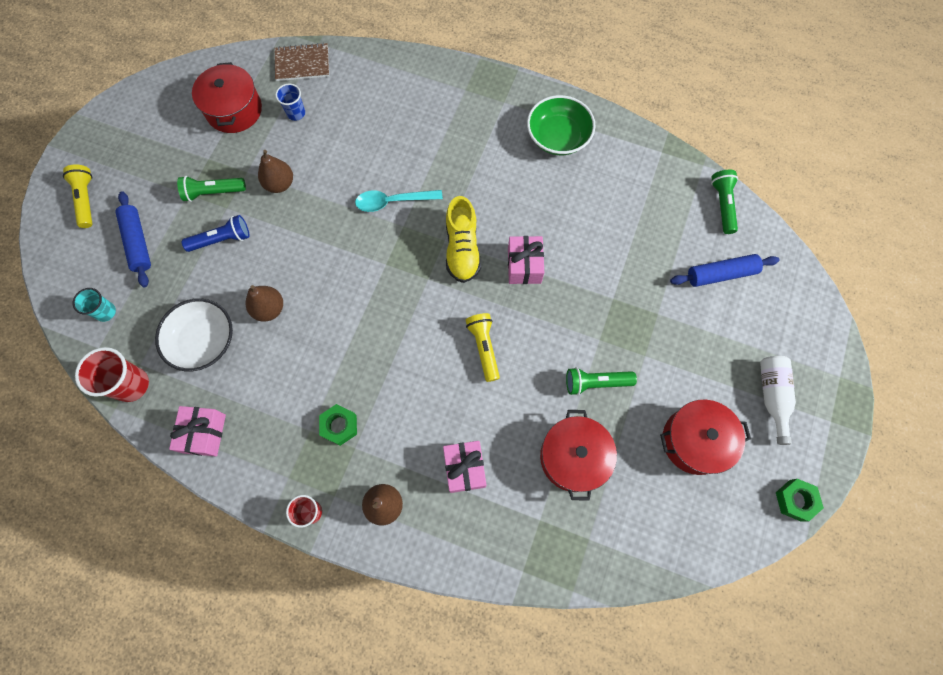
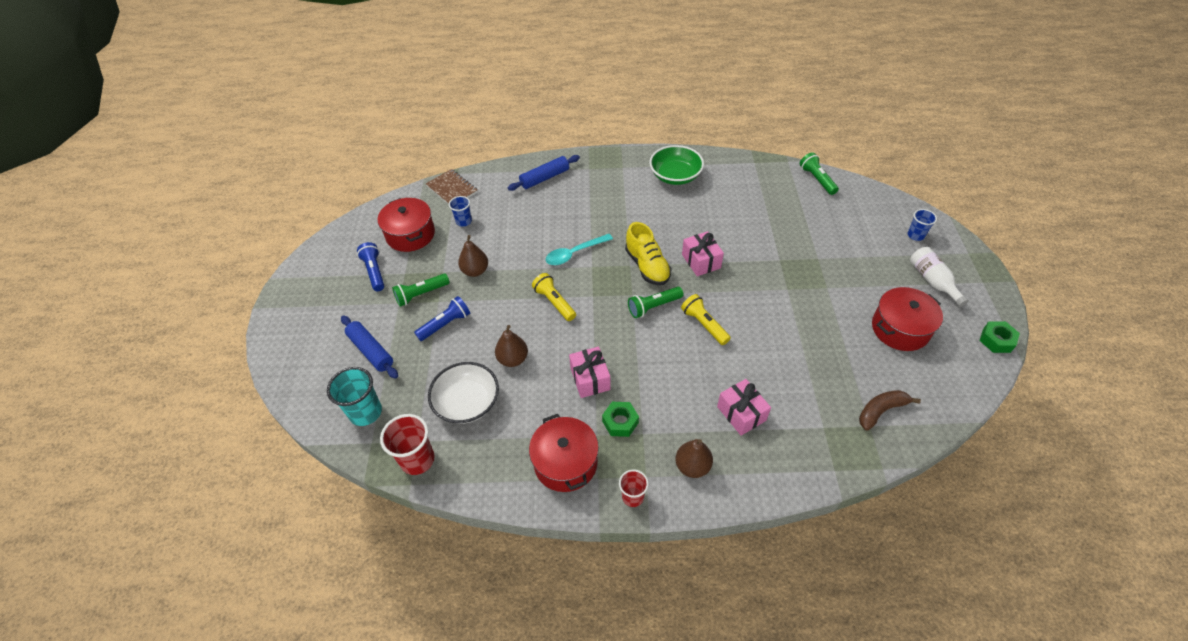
camera: 20 degrees left, 20 degrees down
yellow flashlight [63,164,92,228] -> yellow flashlight moved to [532,273,576,321]
turquoise cup [73,288,116,322] -> turquoise cup [327,367,382,426], size x1.65
pink gift [169,406,226,456] -> pink gift moved to [569,347,611,398]
brown notebook [275,43,329,81] -> brown notebook turned 75 degrees clockwise [426,169,478,204]
red pot [540,410,617,500] -> red pot moved to [529,414,599,492]
green flashlight [566,367,637,395] -> green flashlight moved to [628,287,684,318]
blue rolling pin [670,254,780,287] -> blue rolling pin moved to [508,155,580,191]
none -> blue flashlight [357,242,384,291]
none -> brown banana [859,390,921,431]
none -> blue cup [908,209,937,241]

